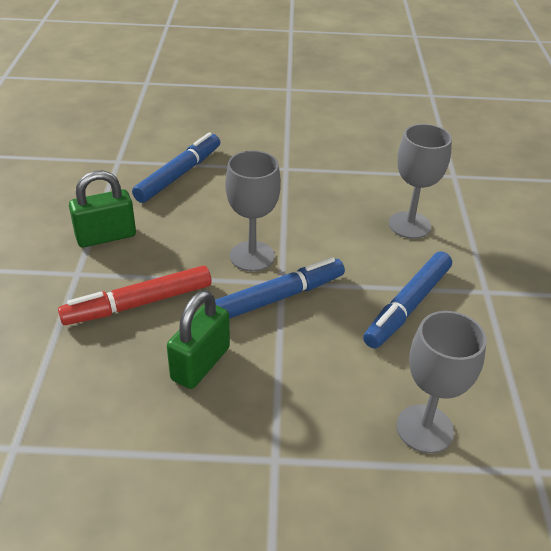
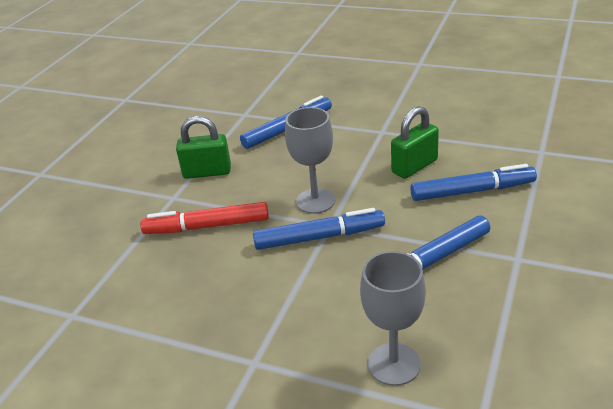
camera: 25 degrees right, 5 degrees down
green padlock [167,290,230,389] -> green padlock moved to [391,106,439,179]
grey goblet [389,124,452,239] -> blue marker [410,164,537,201]

